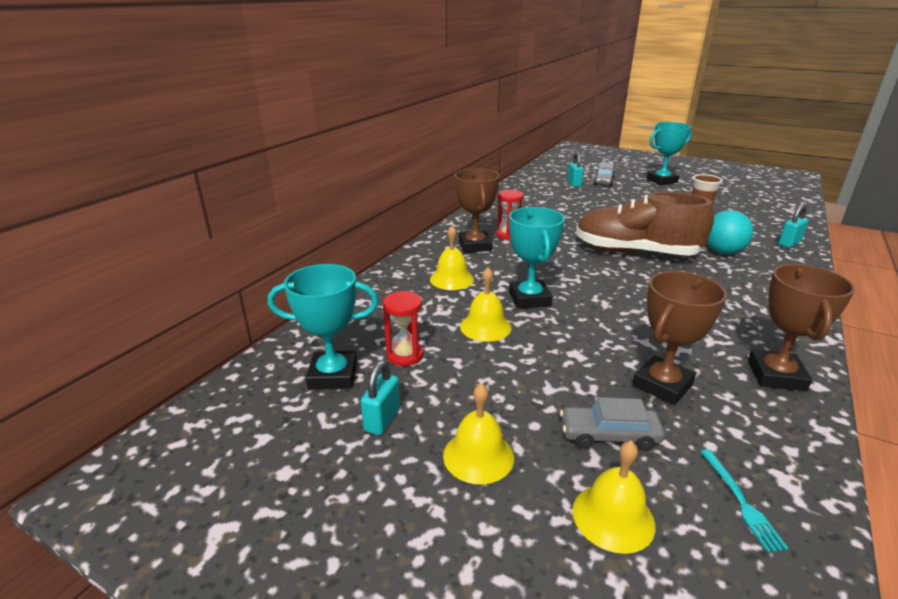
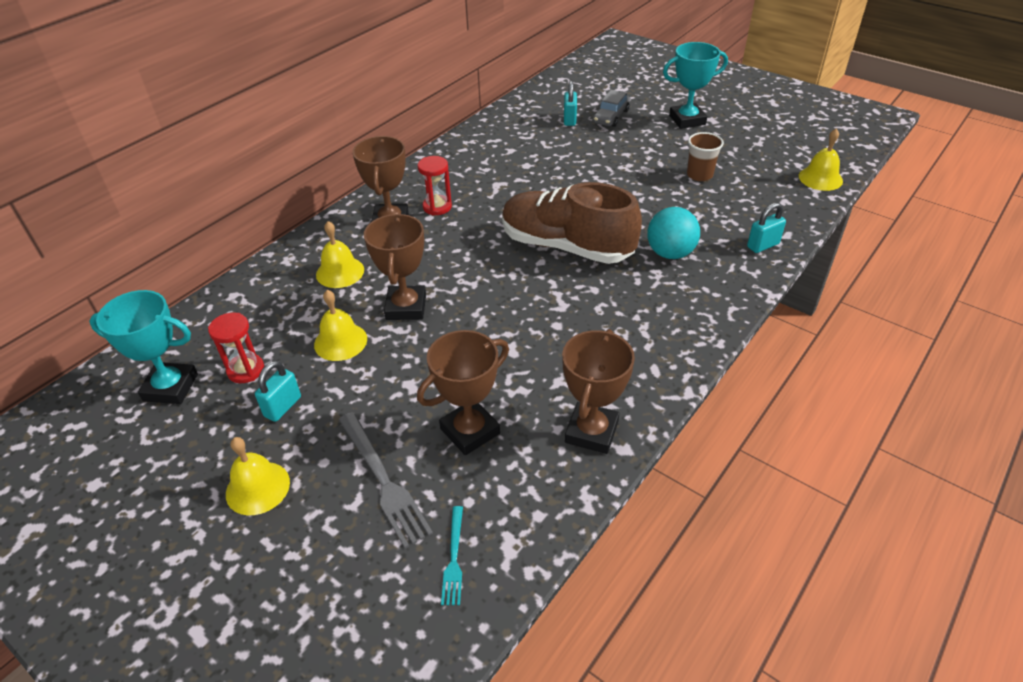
camera: 10 degrees right, 15 degrees up
turquoise padlock [361,360,400,435] -> turquoise padlock moved to [255,361,301,422]
turquoise trophy [509,207,565,309] -> brown trophy [364,214,426,320]
grey car [560,397,665,451] -> grey fork [339,412,433,548]
yellow bell [573,441,655,554] -> yellow bell moved to [799,128,843,191]

